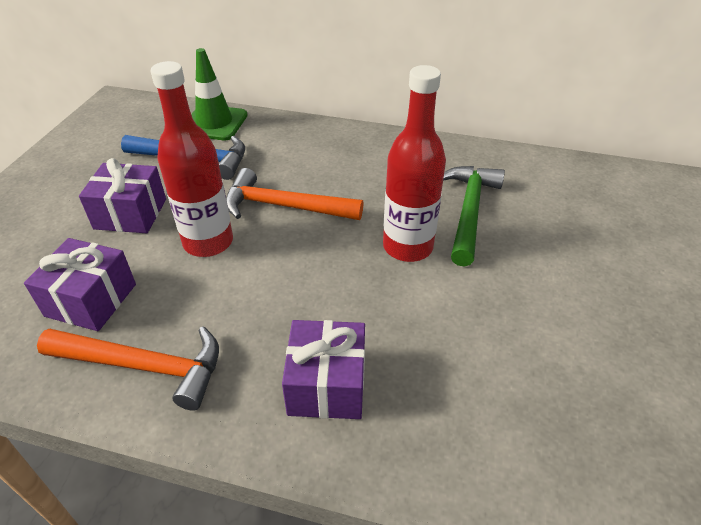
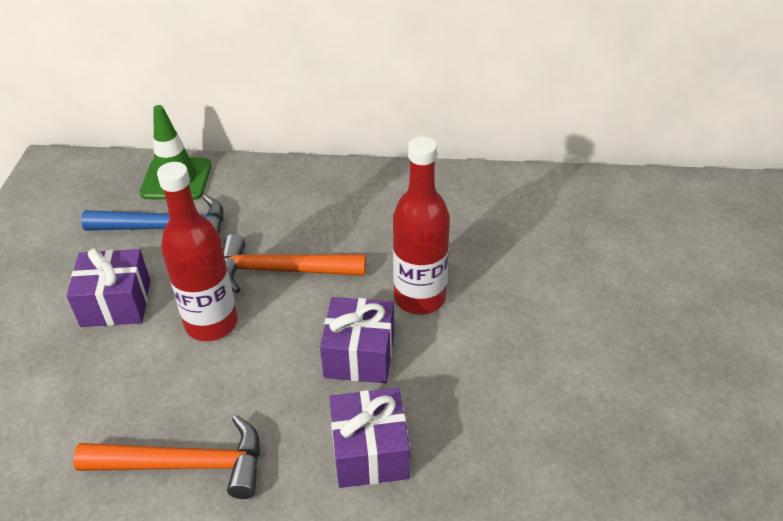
camera: 10 degrees left, 0 degrees up
purple gift [24,238,136,331] -> purple gift moved to [320,297,394,383]
green hammer [443,166,505,267] -> none

